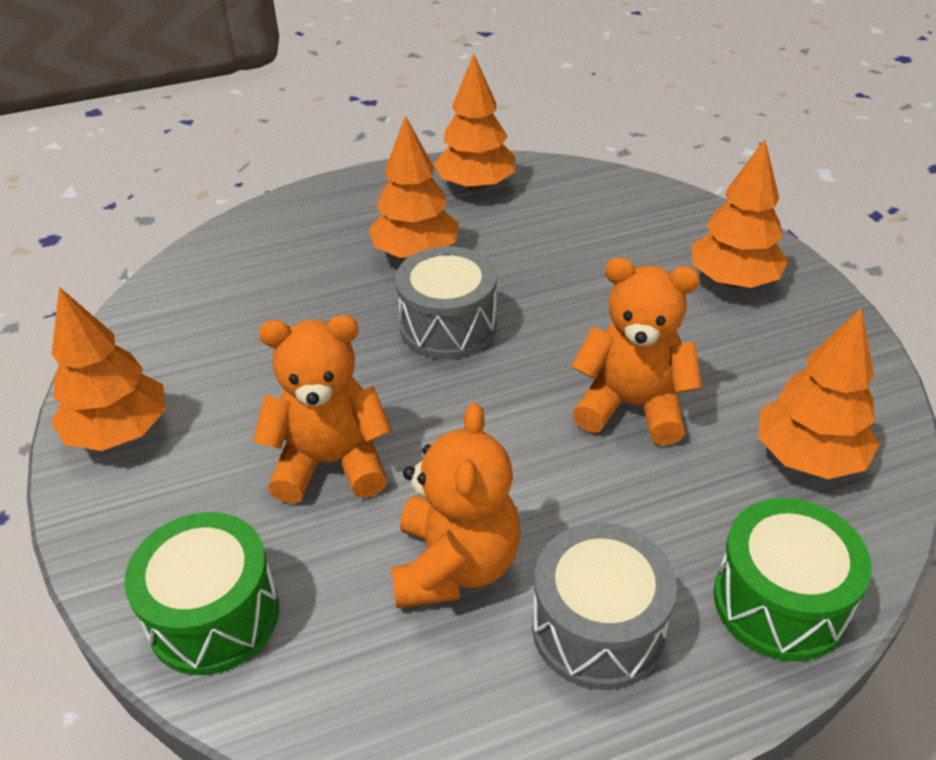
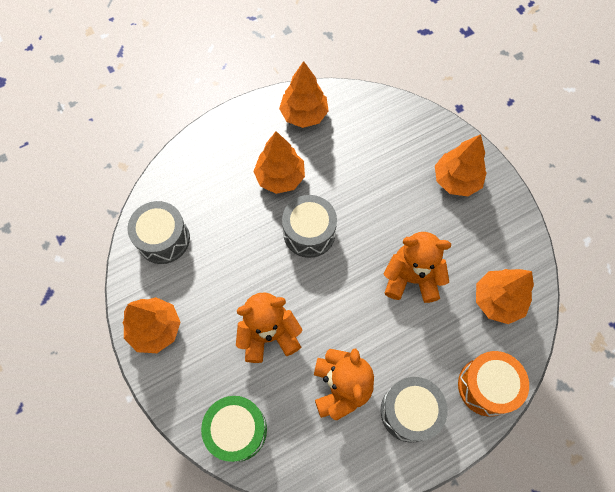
camera: 10 degrees left, 25 degrees up
green drum [714,498,872,662] -> orange drum [458,351,529,416]
none -> grey drum [127,201,190,264]

